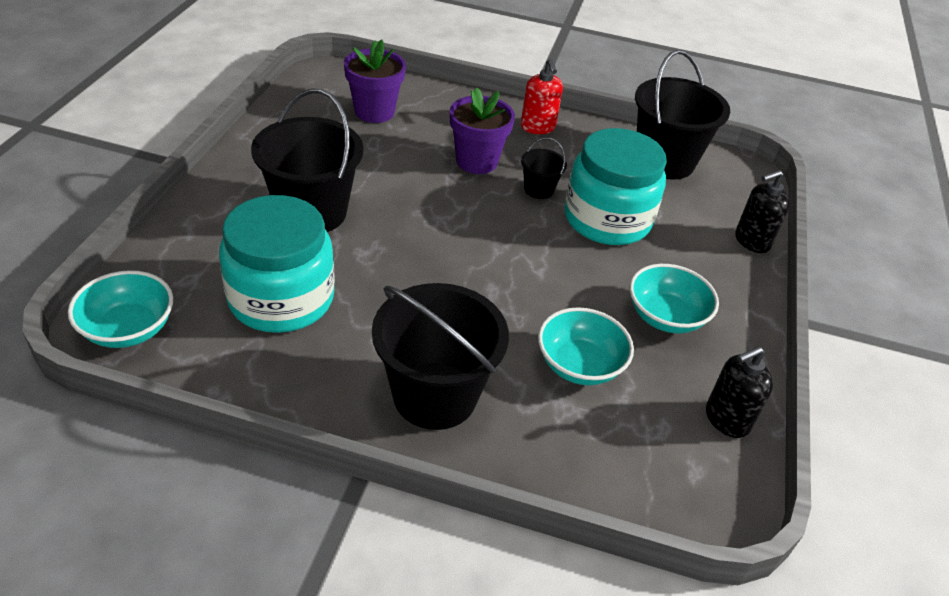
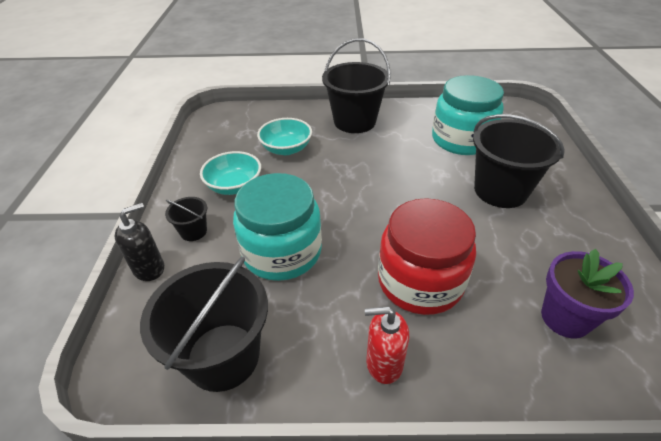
camera: 170 degrees right, 0 degrees up
turquoise bowl [68,270,173,348] -> none
purple flower pot [450,87,515,174] -> red jar [378,198,476,315]
red soap dispenser [521,59,563,134] -> red soap dispenser turned 60 degrees counterclockwise [365,307,409,384]
black bucket [521,137,567,199] -> black bucket moved to [165,197,207,241]
black soap dispenser [706,346,773,438] -> none

